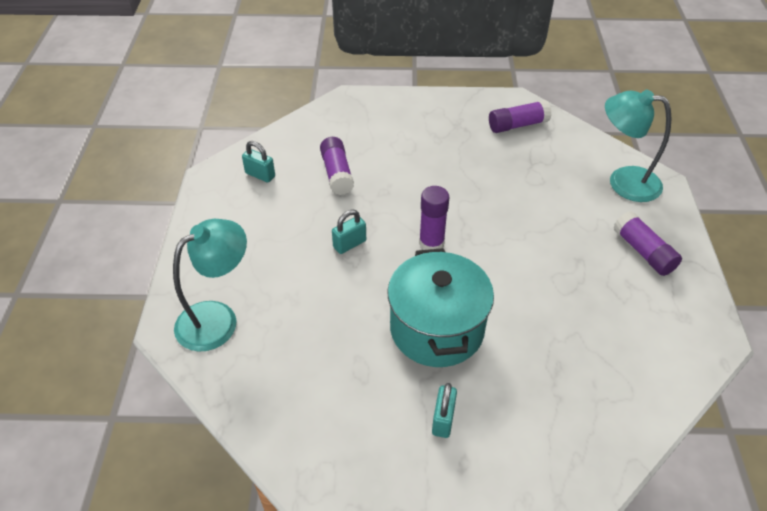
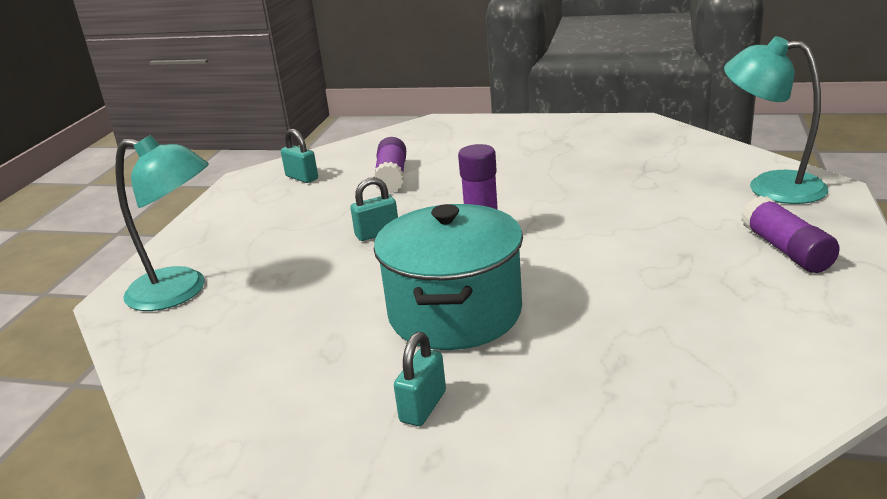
camera: 15 degrees right, 20 degrees down
turquoise lamp [173,219,247,352] -> turquoise lamp turned 45 degrees clockwise [115,135,209,311]
purple glue stick [489,100,552,133] -> none

